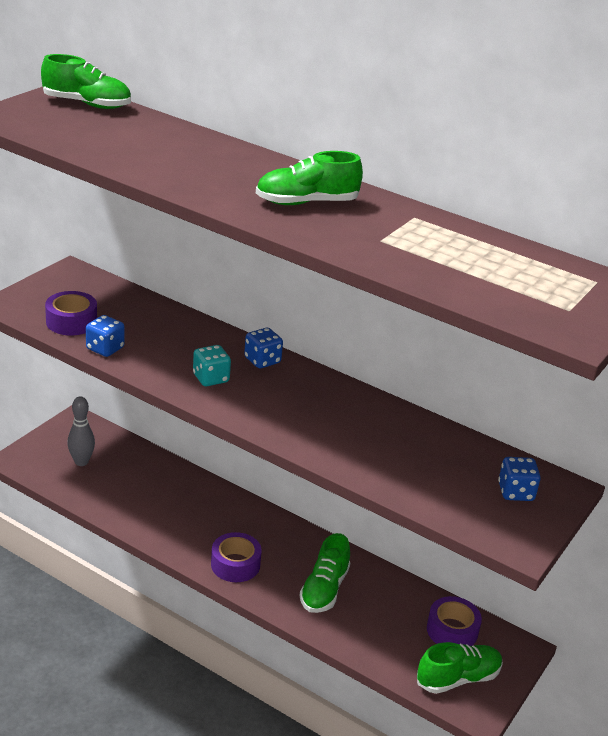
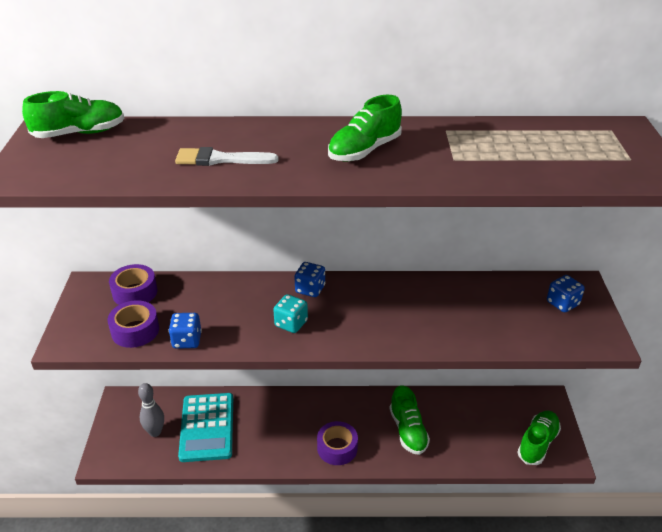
camera: 30 degrees left, 5 degrees up
purple tape [427,596,482,646] -> purple tape moved to [109,264,157,305]
none -> white brush [175,147,279,166]
none -> turquoise calculator [178,393,233,462]

